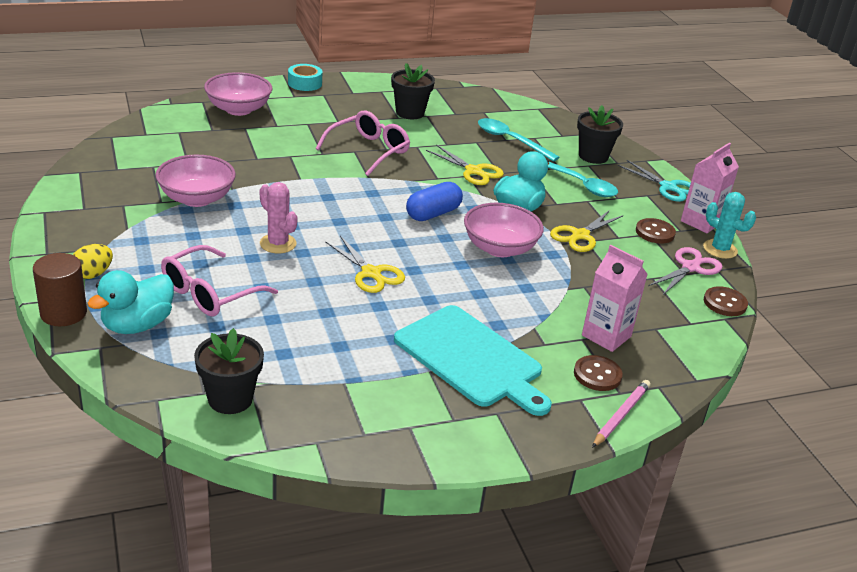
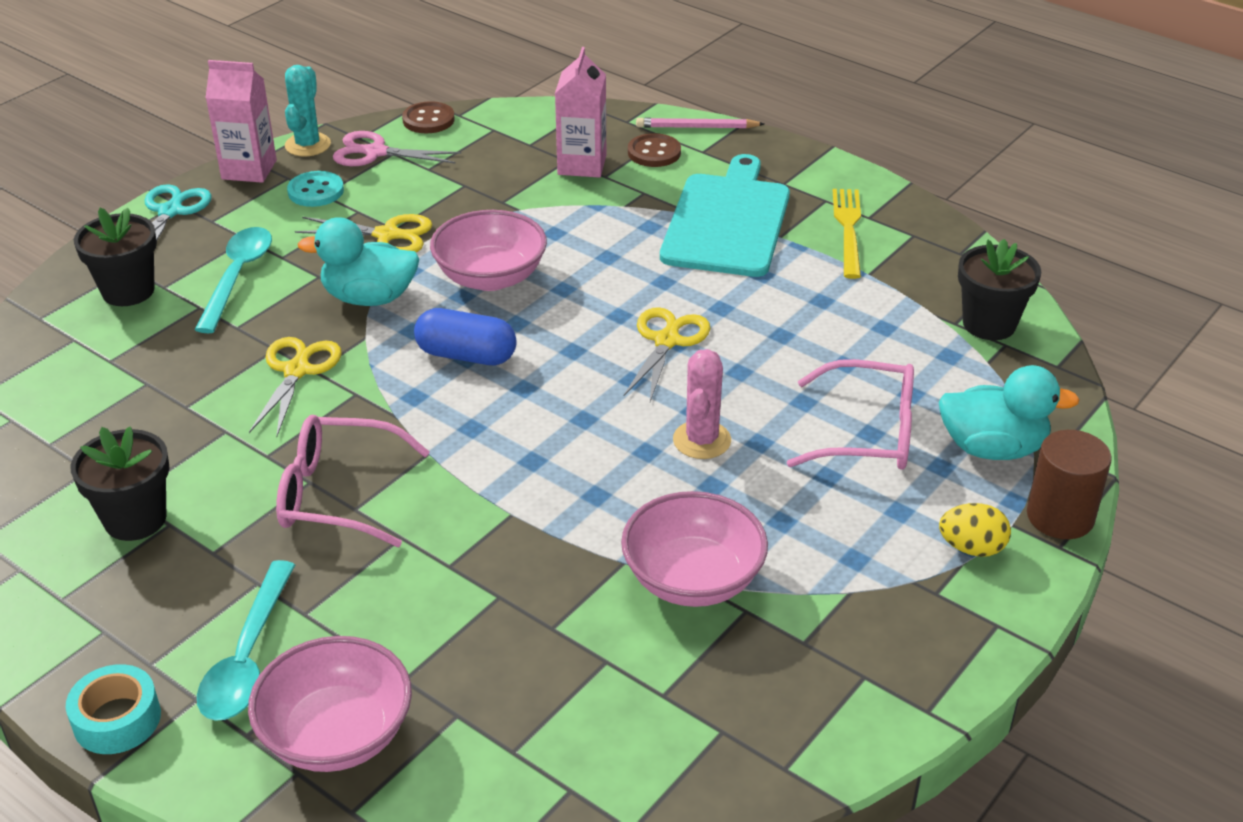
camera: 120 degrees left, 5 degrees up
turquoise spoon [478,118,560,162] -> turquoise spoon moved to [197,560,295,721]
brown button [636,218,676,244] -> turquoise button [287,171,344,207]
none -> yellow fork [833,189,861,279]

